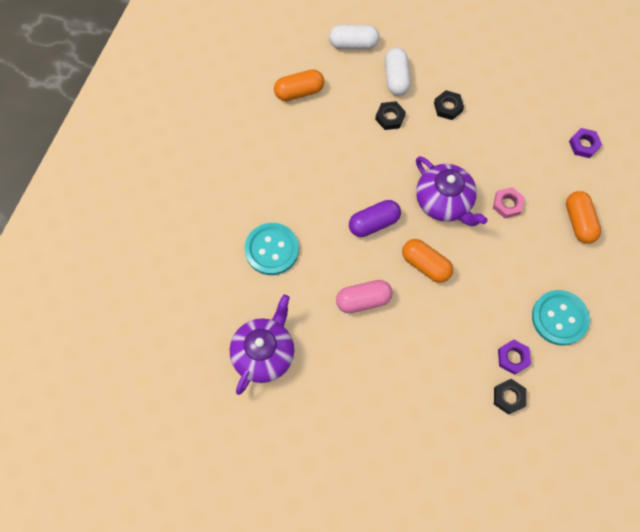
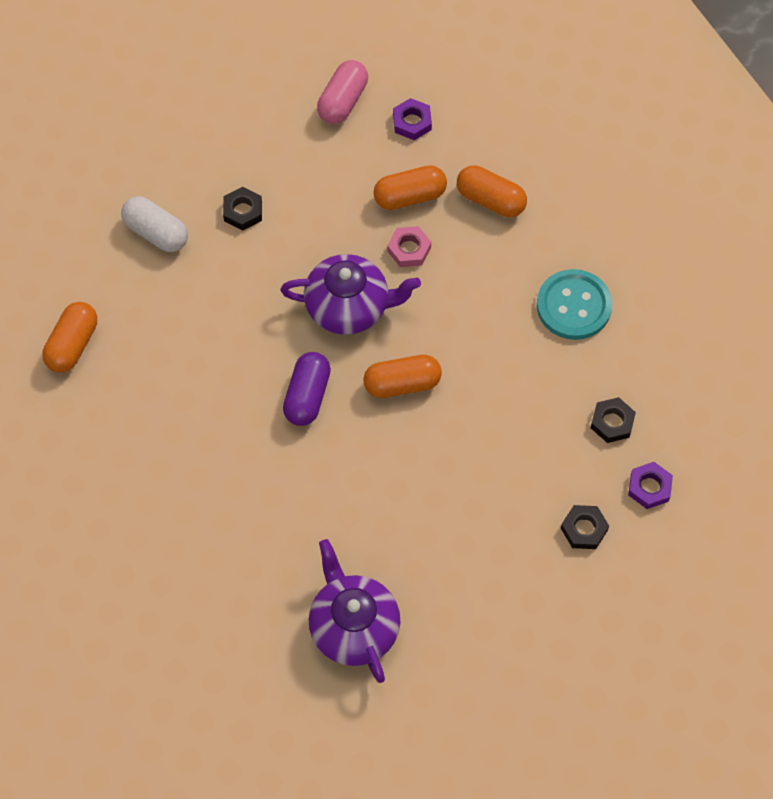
camera: 50 degrees left, 5 degrees down
turquoise button [245,223,299,275] -> none
white capsule [329,25,380,49] -> none
pink capsule [336,280,393,313] -> pink capsule moved to [317,60,368,124]
black nut [375,101,406,130] -> black nut moved to [561,505,609,549]
purple nut [498,340,531,375] -> purple nut moved to [628,462,673,509]
none -> orange capsule [373,165,447,210]

